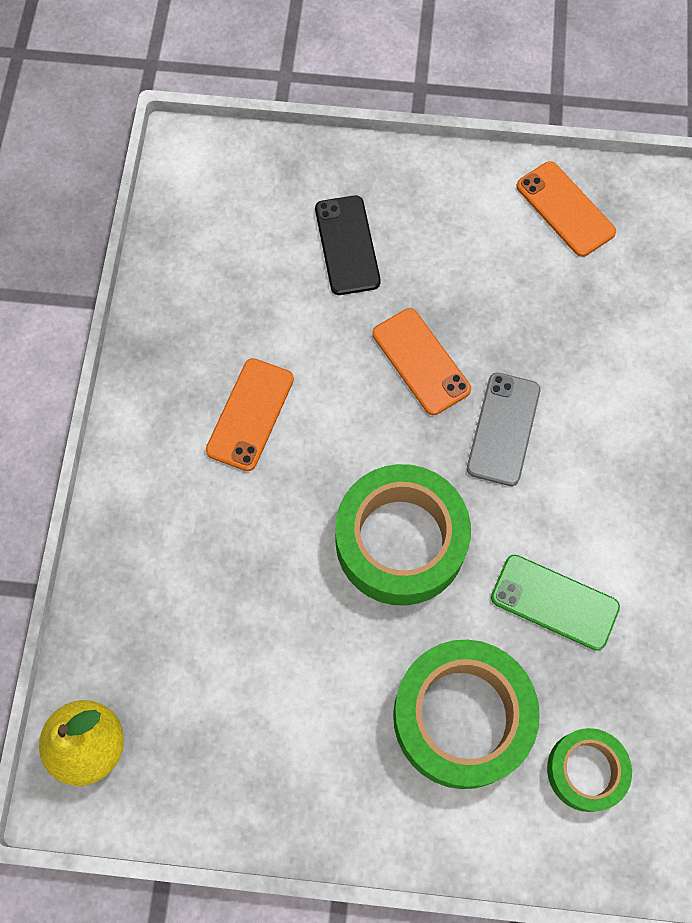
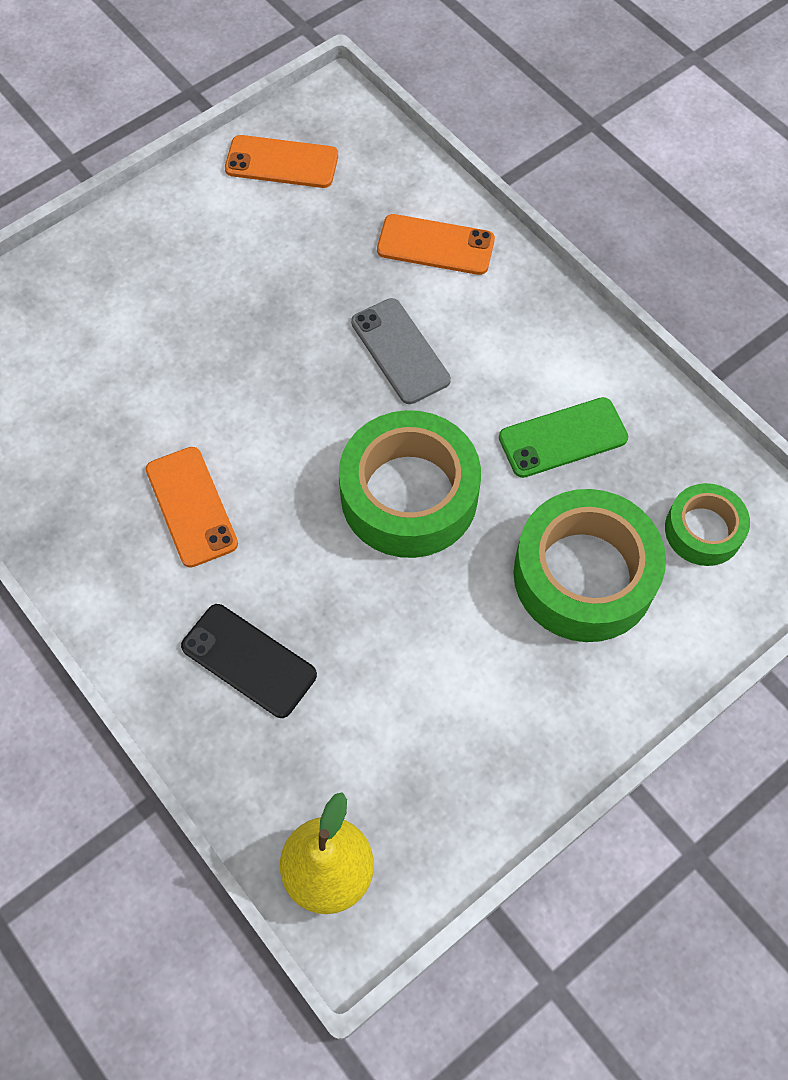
camera: 45 degrees left, 5 degrees down
black phone [315,196,381,295] -> black phone moved to [181,604,317,718]
orange phone [373,308,471,415] -> orange phone moved to [377,214,495,275]

